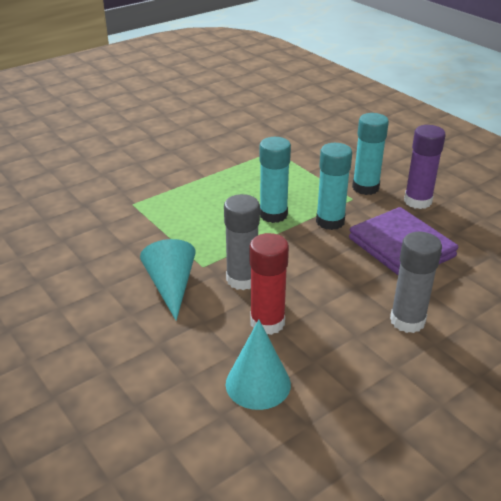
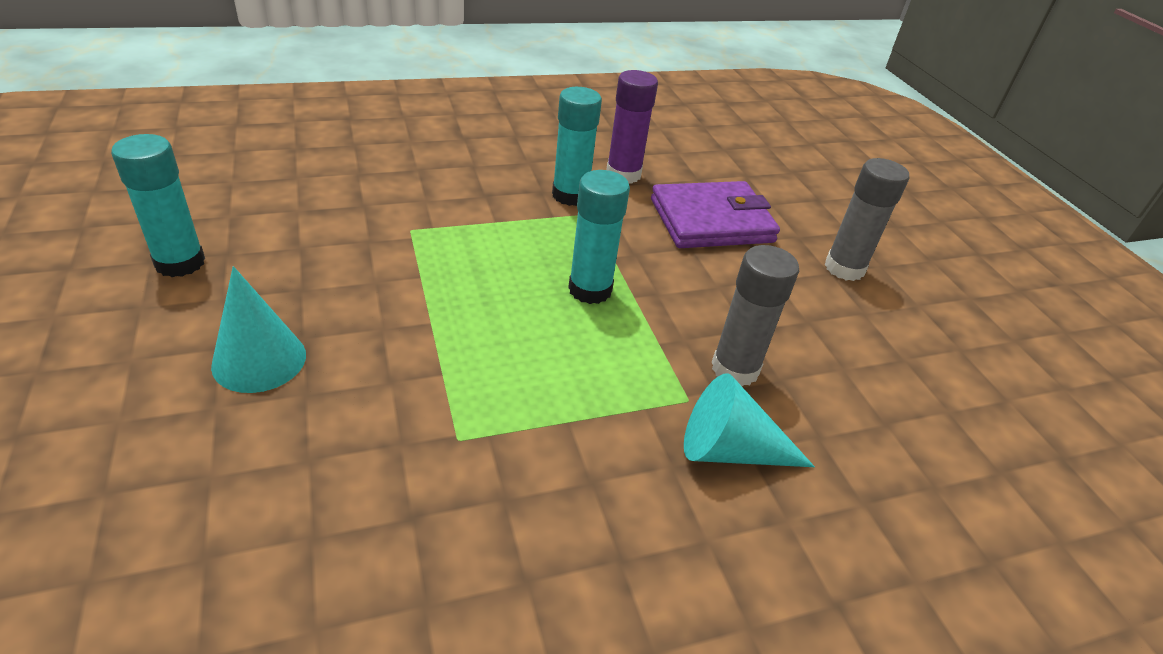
camera: 75 degrees left, 5 degrees up
turquoise cone [226,319,291,410] -> turquoise cone moved to [211,266,306,393]
red glue stick [250,233,289,335] -> none
turquoise glue stick [316,143,352,230] -> turquoise glue stick moved to [111,134,205,277]

